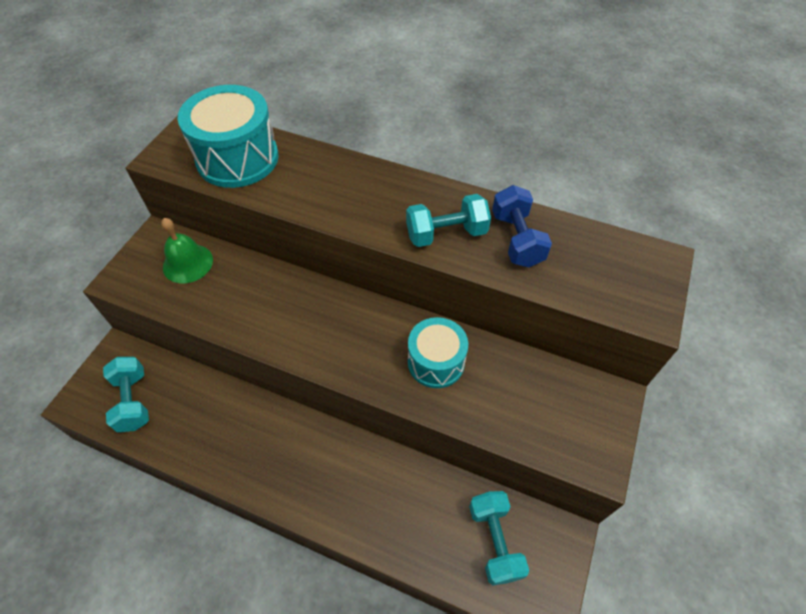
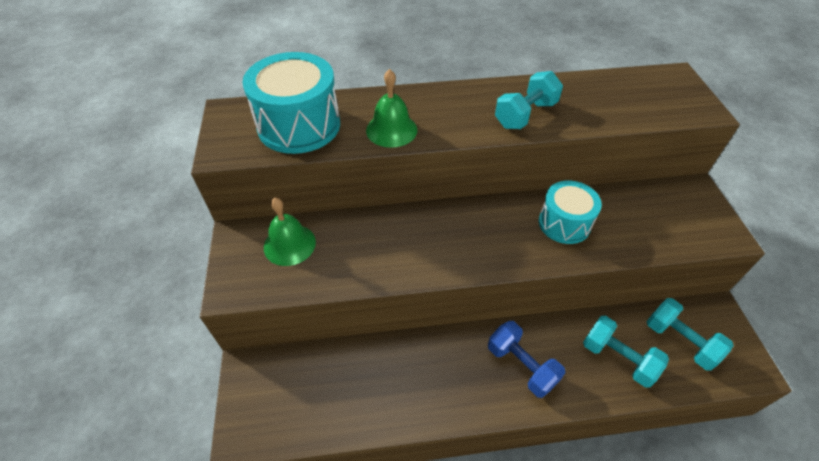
camera: 30 degrees left, 5 degrees down
turquoise dumbbell [103,357,149,432] -> turquoise dumbbell moved to [583,315,669,388]
blue dumbbell [492,185,552,267] -> blue dumbbell moved to [488,321,566,398]
none -> green bell [366,69,418,148]

